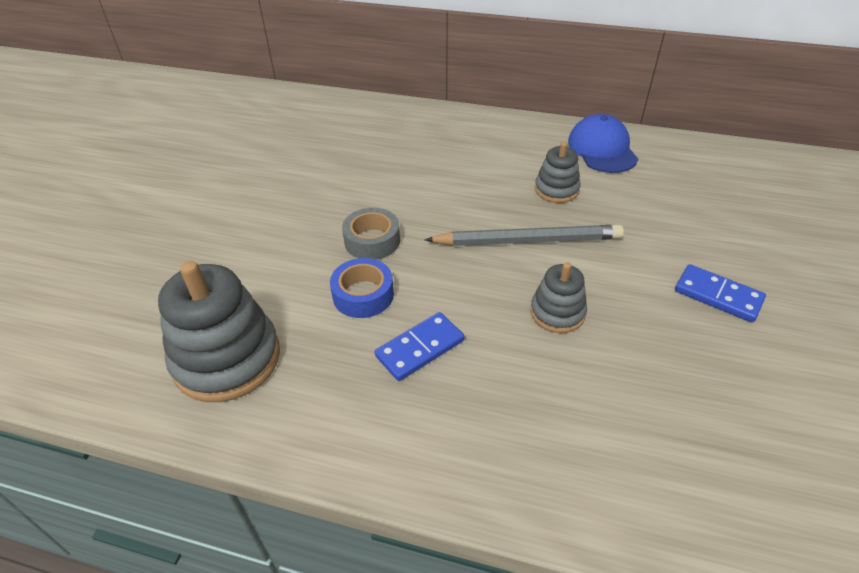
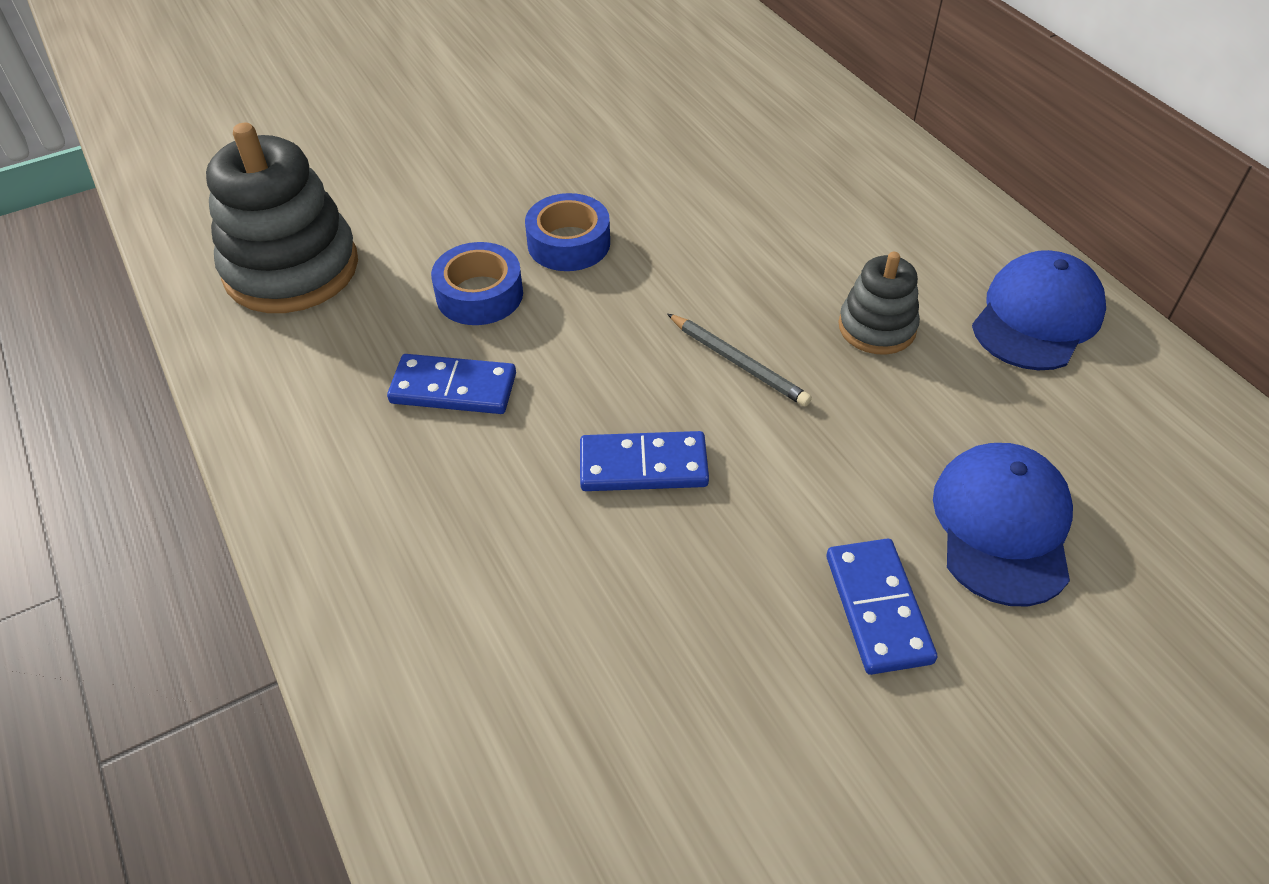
camera: 45 degrees right, 5 degrees up
grey tape [342,208,400,260] -> blue tape [525,193,610,271]
grey pencil [425,225,624,246] -> grey pencil [667,314,812,407], size x0.56
grey stacking toy [530,262,587,333] -> blue domino [580,431,709,491]
none -> blue cap [933,443,1073,606]

